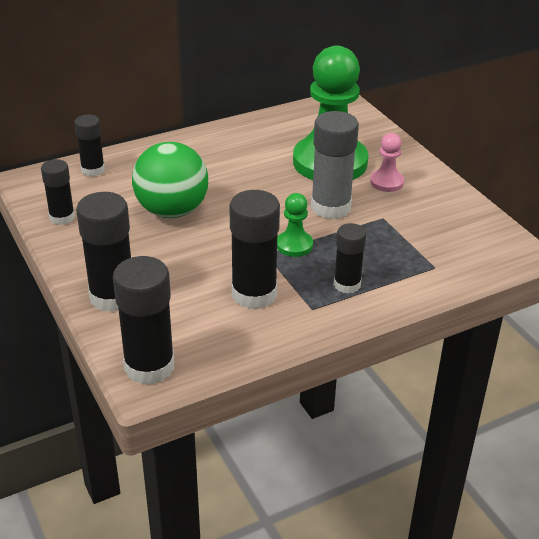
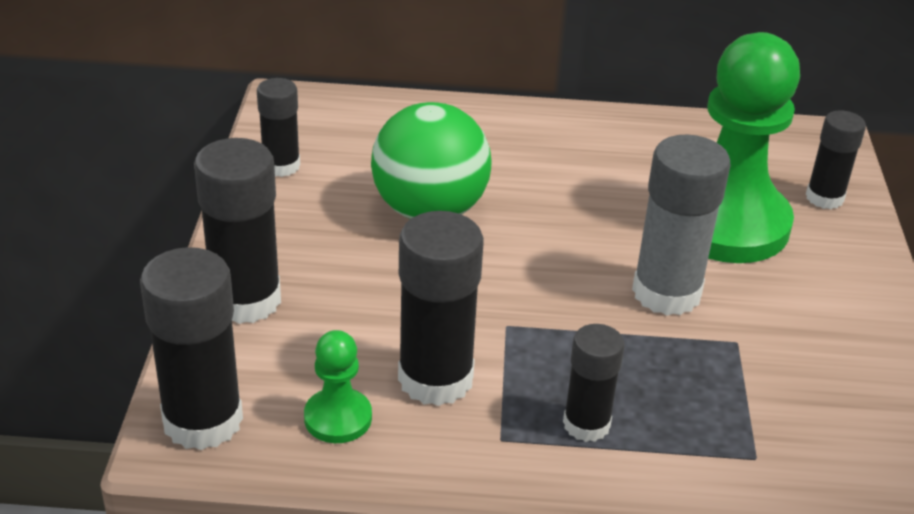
camera: 30 degrees right, 0 degrees up
black glue stick [74,115,105,176] -> black glue stick moved to [806,110,866,209]
green pawn [277,193,313,257] -> green pawn moved to [304,330,372,443]
pink pawn [370,133,404,192] -> none

